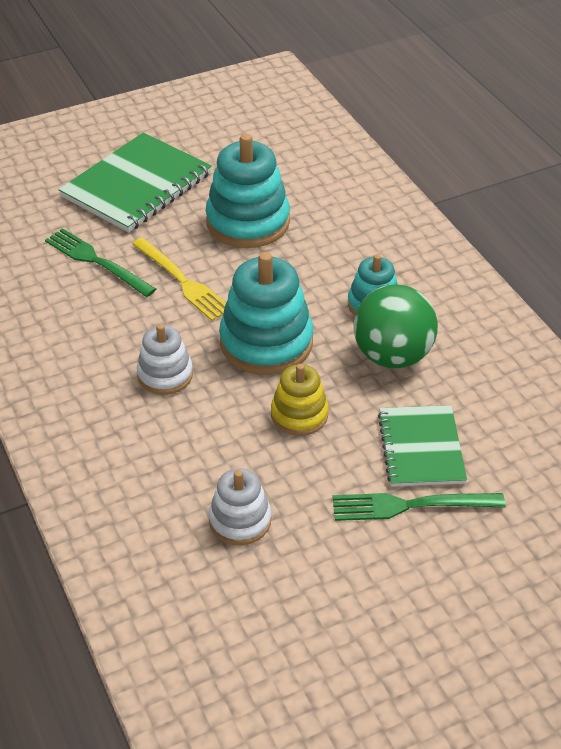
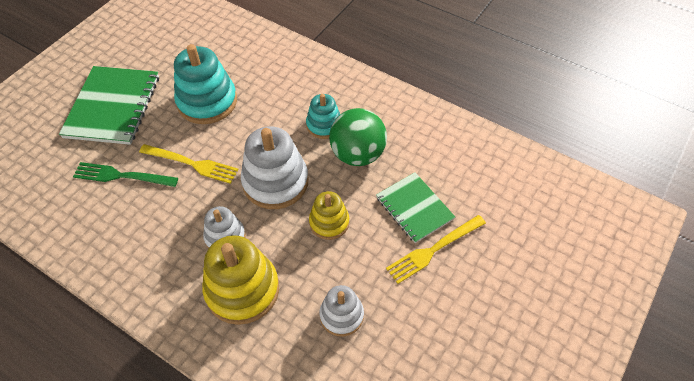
camera: 30 degrees left, 10 degrees up
turquoise stacking toy [219,252,313,375] -> white stacking toy [241,126,309,209]
green fork [332,493,505,521] -> yellow fork [386,215,486,284]
none -> yellow stacking toy [202,235,279,325]

